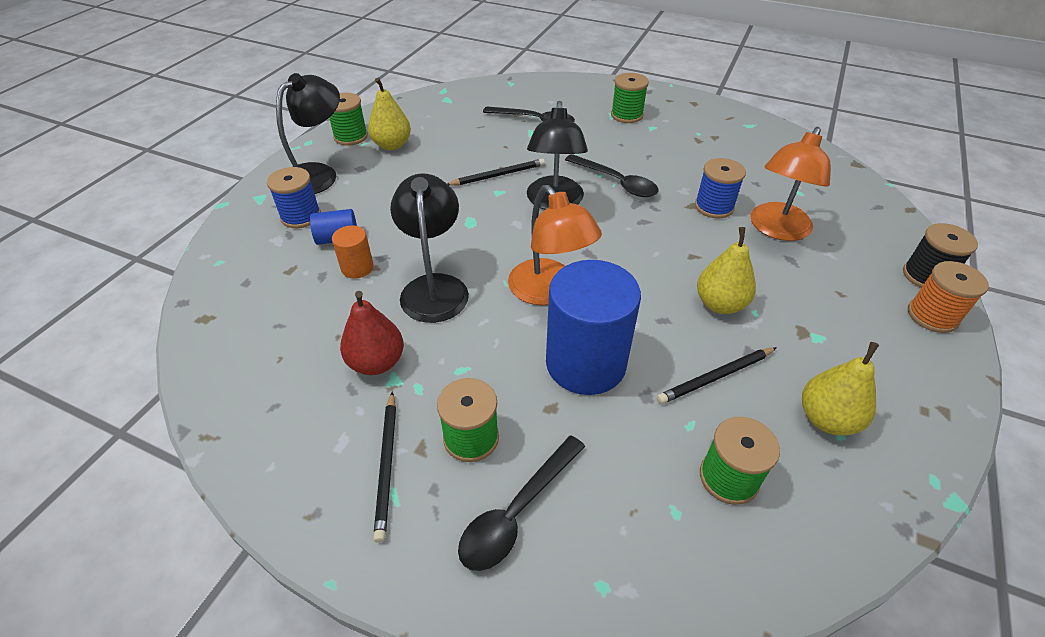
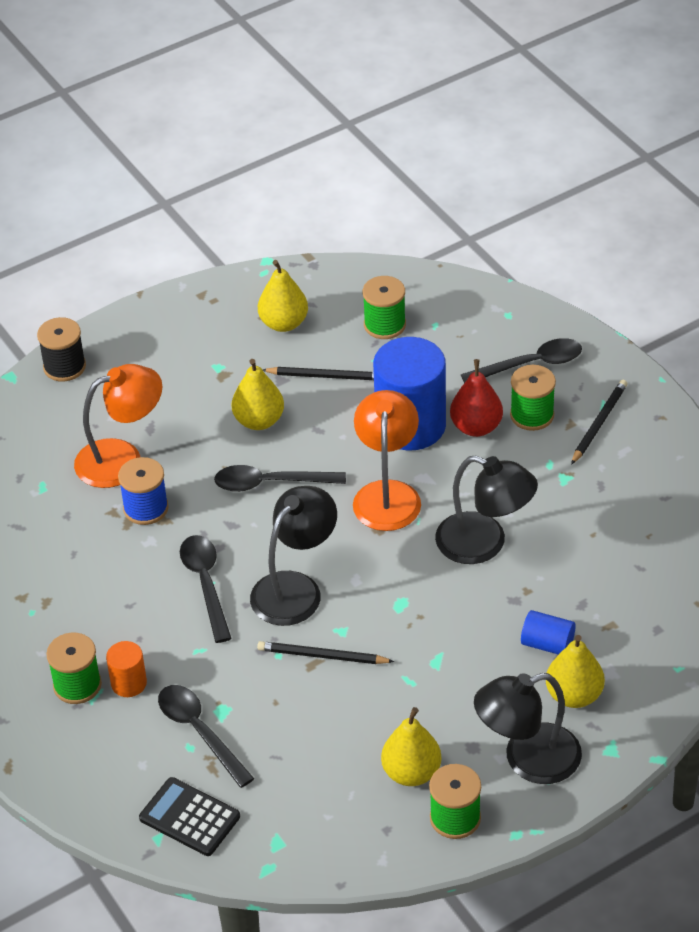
camera: 145 degrees left, 0 degrees up
blue spool [267,167,321,228] -> yellow pear [546,635,605,708]
orange cylinder [332,225,374,279] -> orange cylinder moved to [106,641,147,697]
red pear [340,291,404,375] -> red pear moved to [450,359,503,437]
black lamp [390,174,469,323] -> black lamp turned 90 degrees counterclockwise [435,455,538,564]
orange spool [908,261,989,333] -> none
none -> black calculator [139,777,240,856]
none -> black spoon [214,465,346,492]

